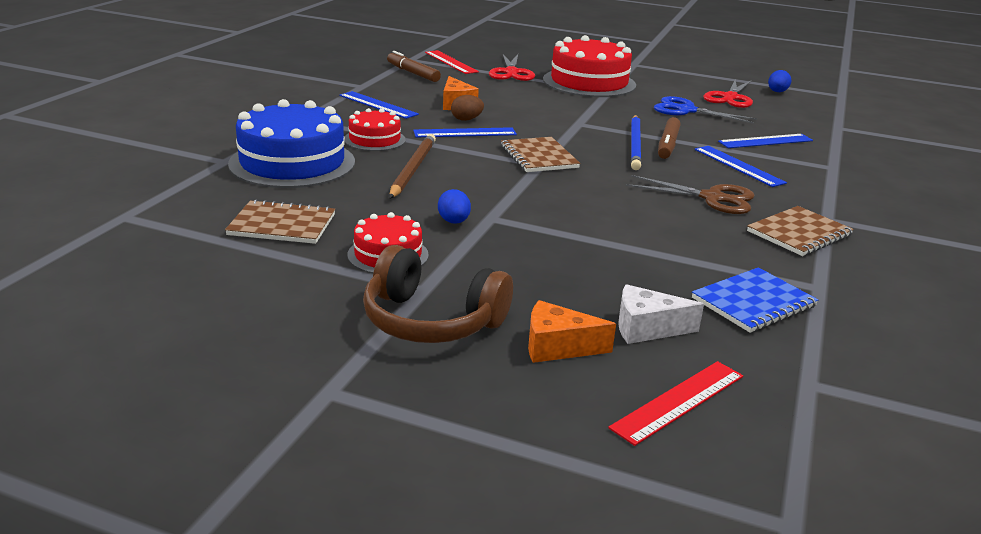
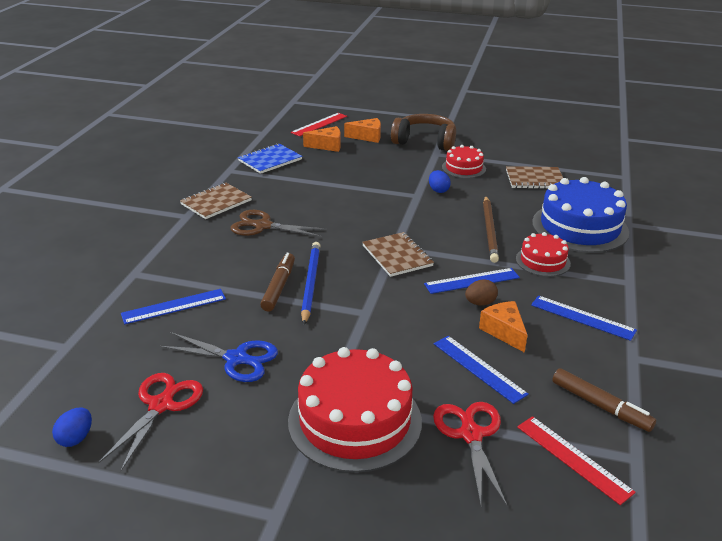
camera: 175 degrees right, 5 degrees up
white cheese [618,284,704,344] -> orange cheese [303,126,341,152]
blue ruler [694,146,787,187] -> blue ruler moved to [434,336,529,404]

